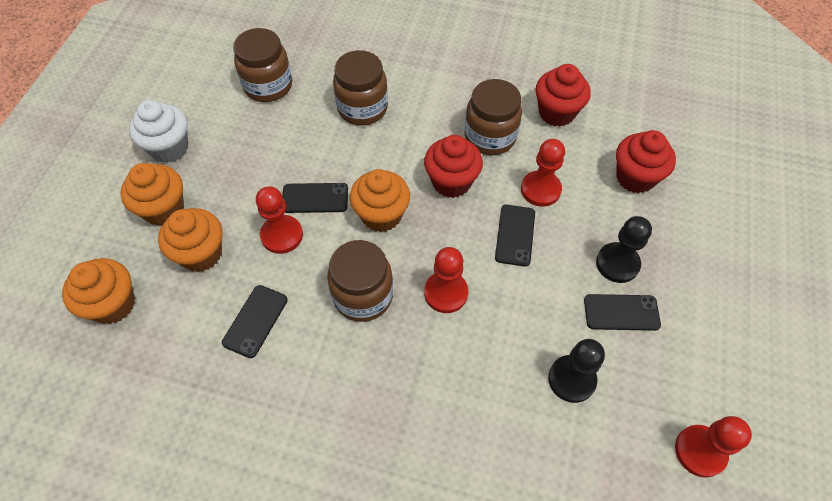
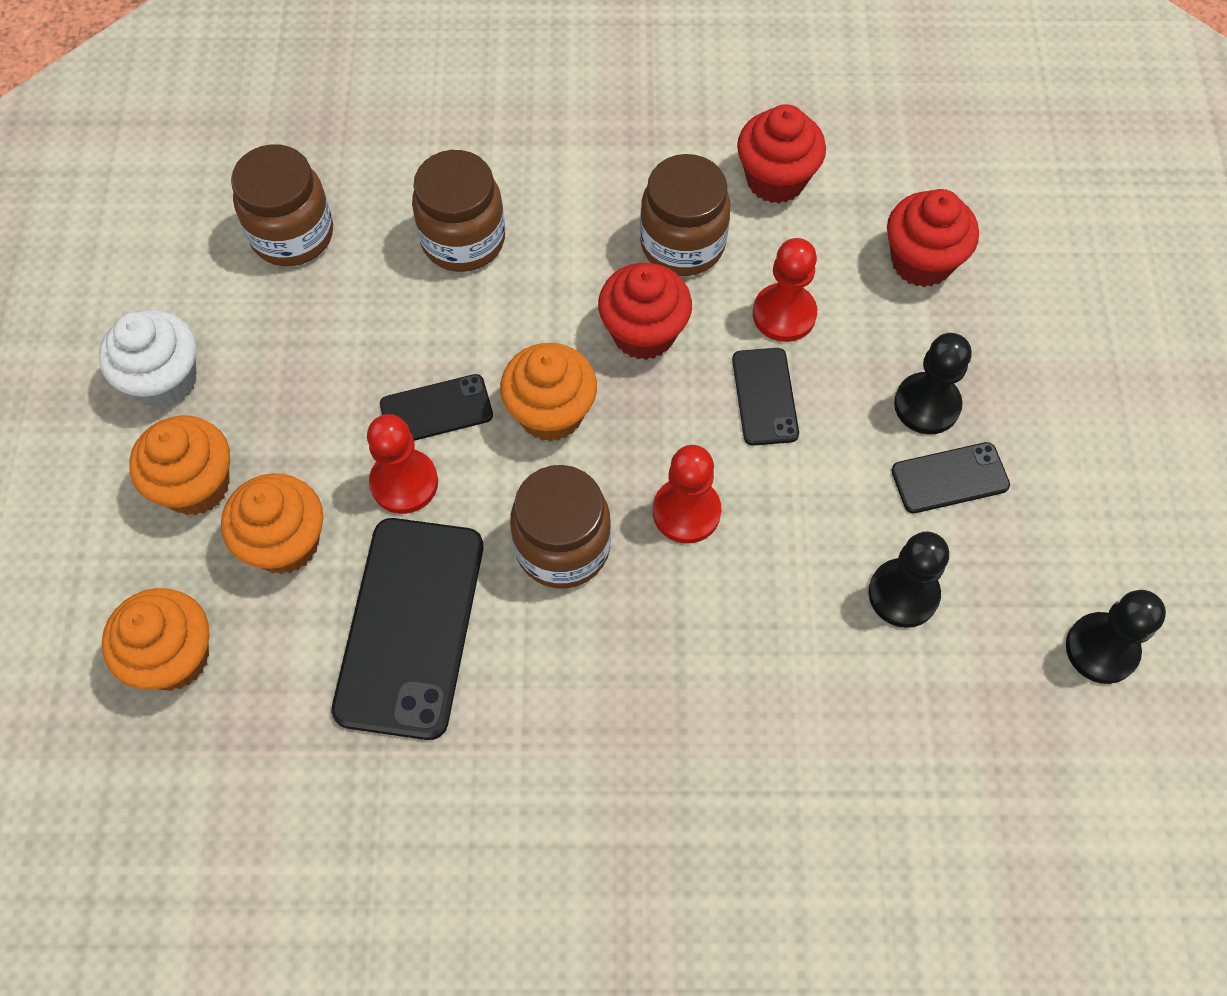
camera: 15 degrees left, 5 degrees up
black phone [222,285,288,358] -> black phone [332,518,483,740], size x1.92
red pawn [675,416,752,478] -> black pawn [1066,590,1166,684]

